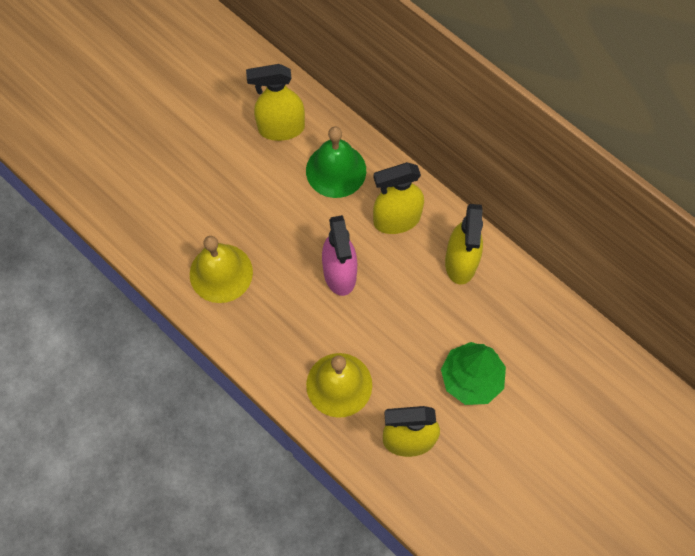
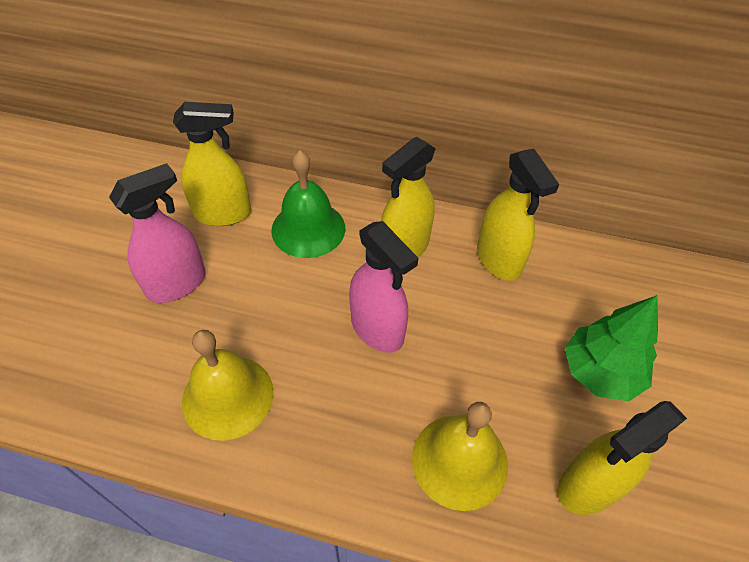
camera: 30 degrees left, 15 degrees down
yellow spray bottle [246,64,305,141] -> yellow spray bottle turned 150 degrees counterclockwise [173,102,251,226]
none -> pink spray bottle [109,163,206,303]

